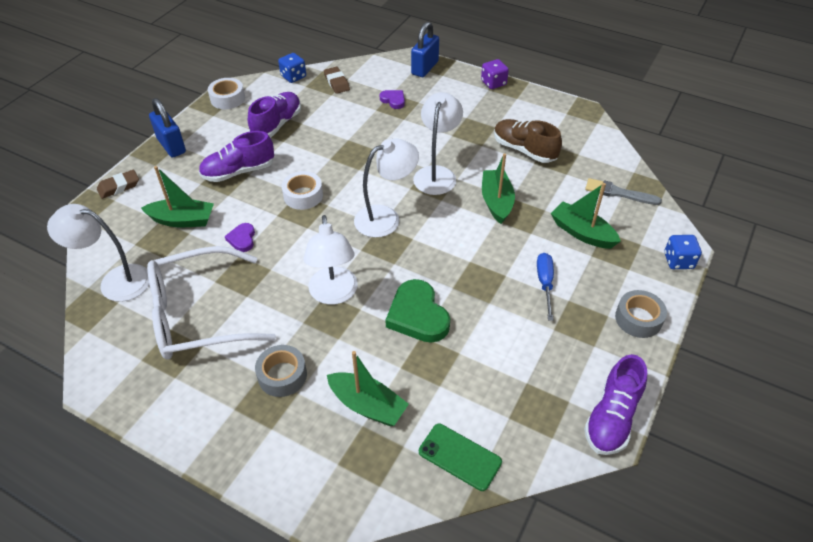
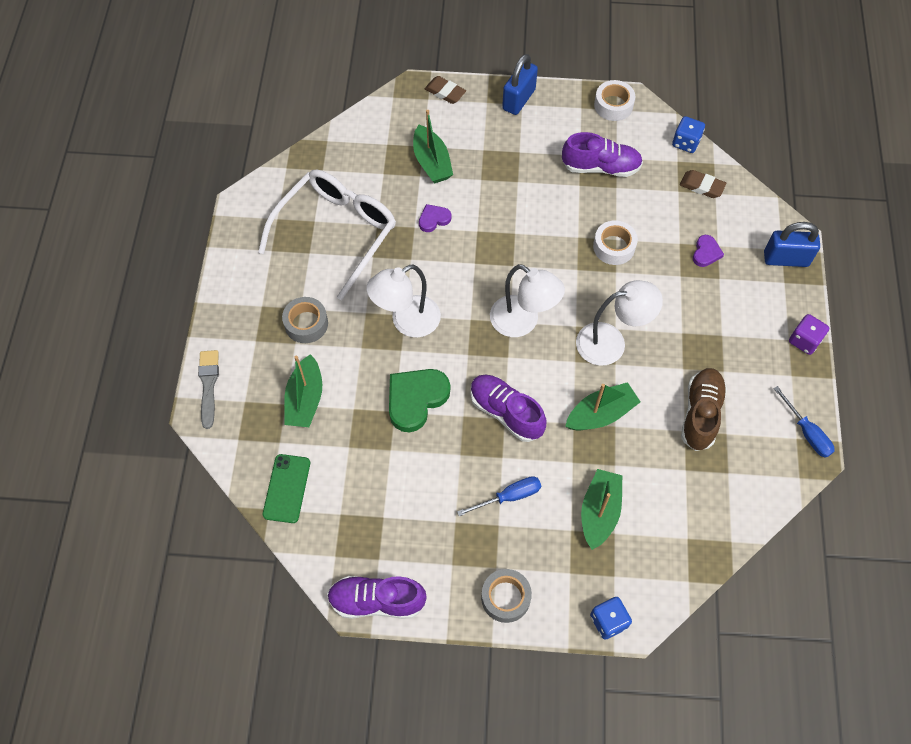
camera: 65 degrees right, 15 degrees up
white lamp [47,204,149,302] -> none
white glasses [147,246,276,360] -> white glasses turned 75 degrees clockwise [258,170,396,301]
purple shoe [199,131,274,182] -> purple shoe moved to [470,375,546,442]
white tape [282,171,323,210] -> white tape moved to [593,220,638,265]
brown eraser [324,67,350,94] -> brown eraser turned 75 degrees clockwise [680,170,726,198]
grey brush [585,178,662,205] -> grey brush moved to [198,350,219,429]
none -> blue screwdriver [773,386,835,458]

